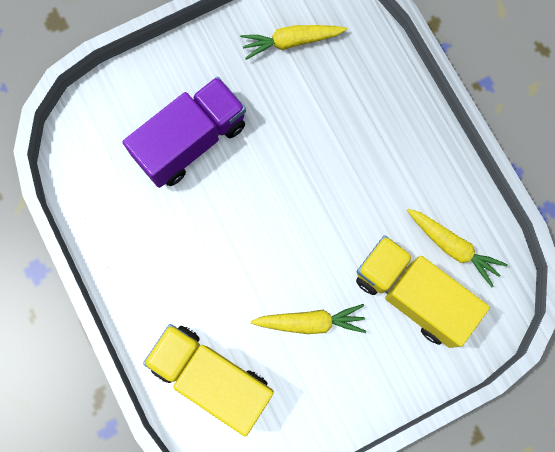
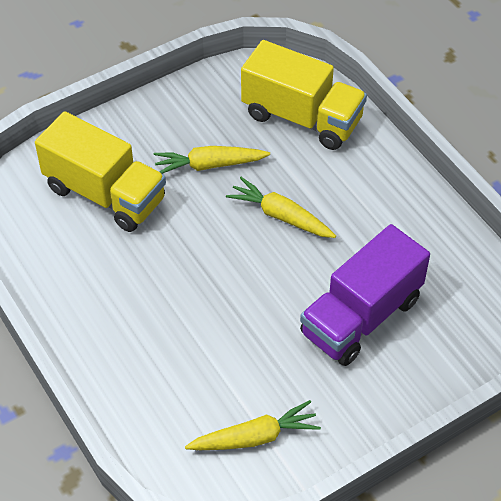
camera: 175 degrees right, 25 degrees down
yellow carrot [407,209,508,287] -> yellow carrot moved to [226,177,336,238]

